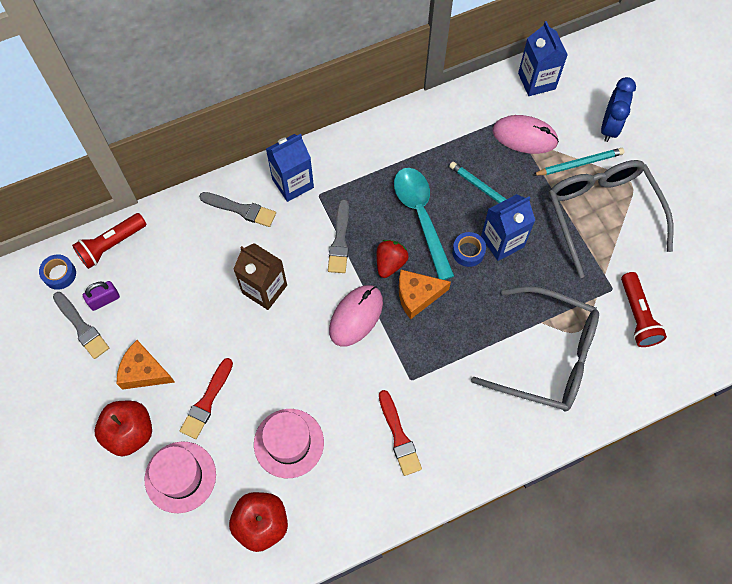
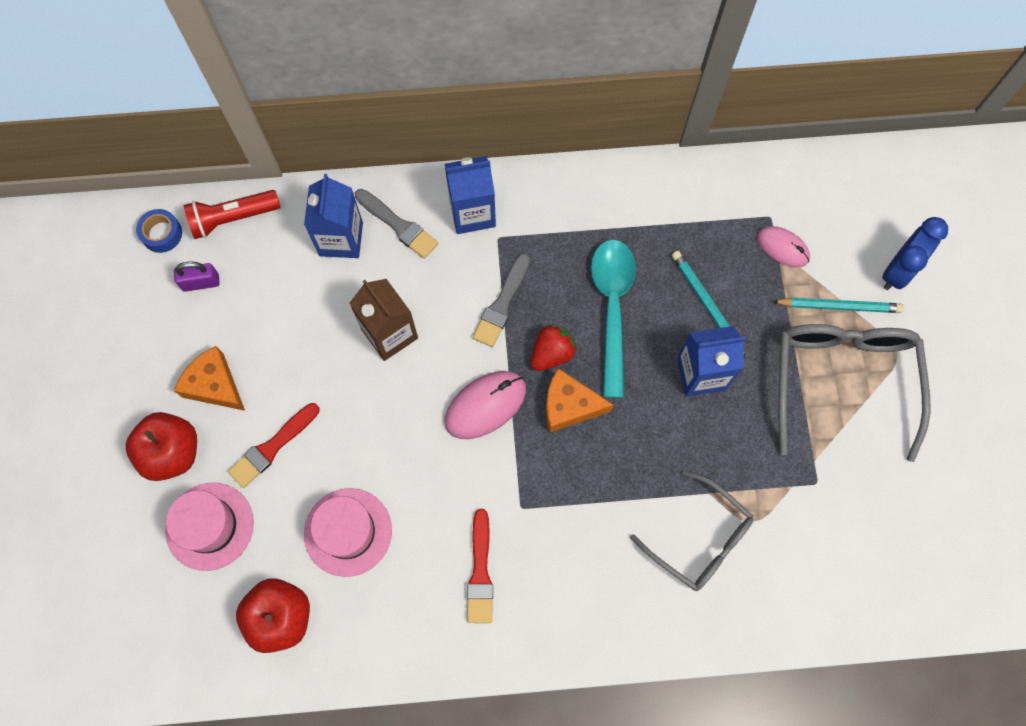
camera: 20 degrees right, 5 degrees up
grey brush [53,292,109,359] -> none
blue tape [452,232,486,267] -> none
grey glasses [471,286,599,411] -> grey glasses [630,471,754,591], size x0.66
pink mouse [493,115,559,154] -> pink mouse [757,226,810,267], size x0.66
blue carton [518,21,568,96] -> blue carton moved to [304,174,363,258]
red flashlight [621,272,667,347] -> none

